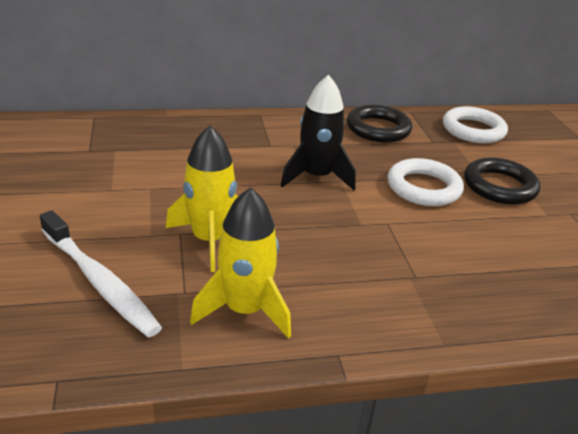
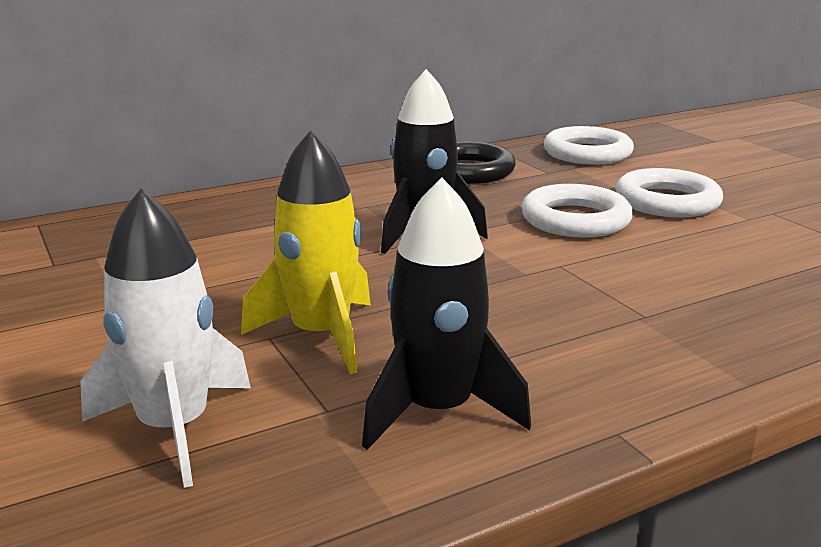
camera: 15 degrees left, 10 degrees down
white toothbrush [40,210,162,337] -> white rocket [80,189,251,488]
yellow rocket [190,187,291,338] -> black rocket [362,177,531,450]
black ring [464,158,540,205] -> white ring [615,168,723,217]

